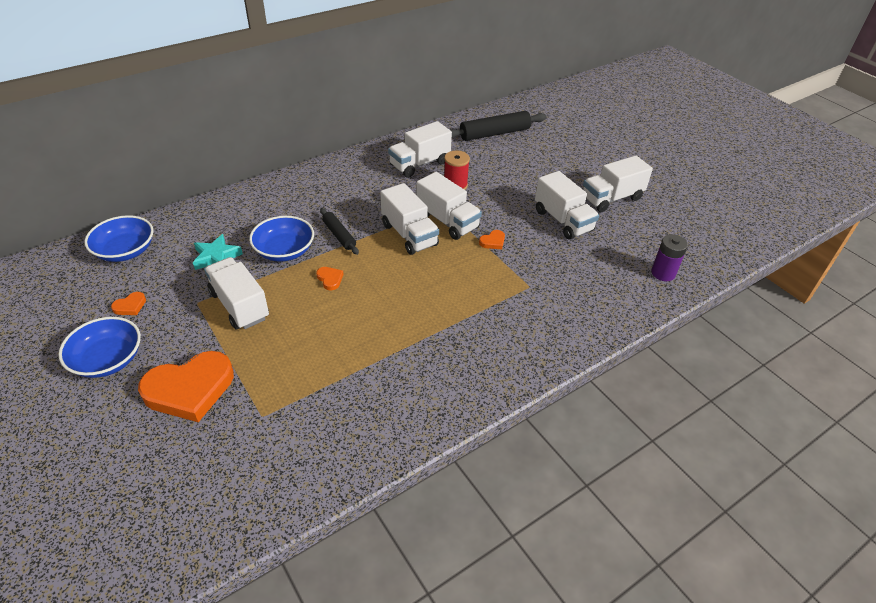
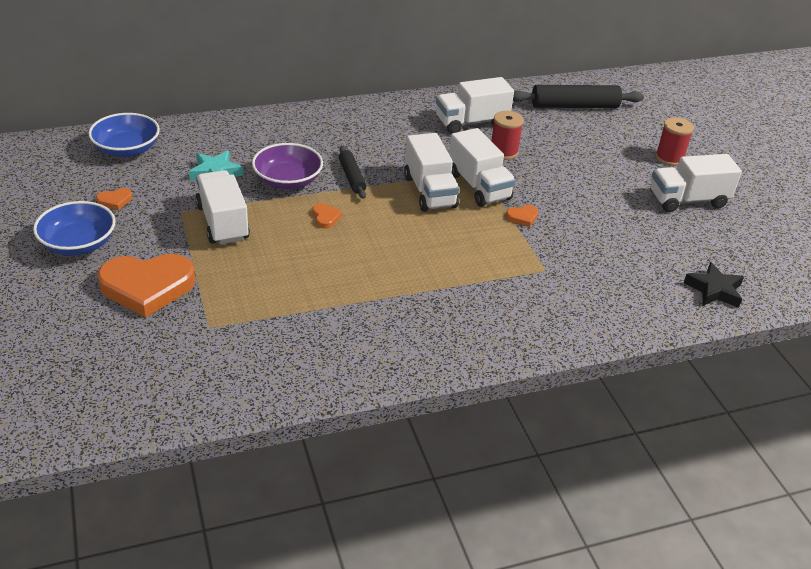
camera: 15 degrees right, 5 degrees down
blue bowl [249,216,314,262] -> purple bowl [252,143,323,189]
white truck [535,171,599,240] -> none
purple battery [651,234,688,281] -> black star [684,262,744,308]
none -> red spool [656,117,694,166]

